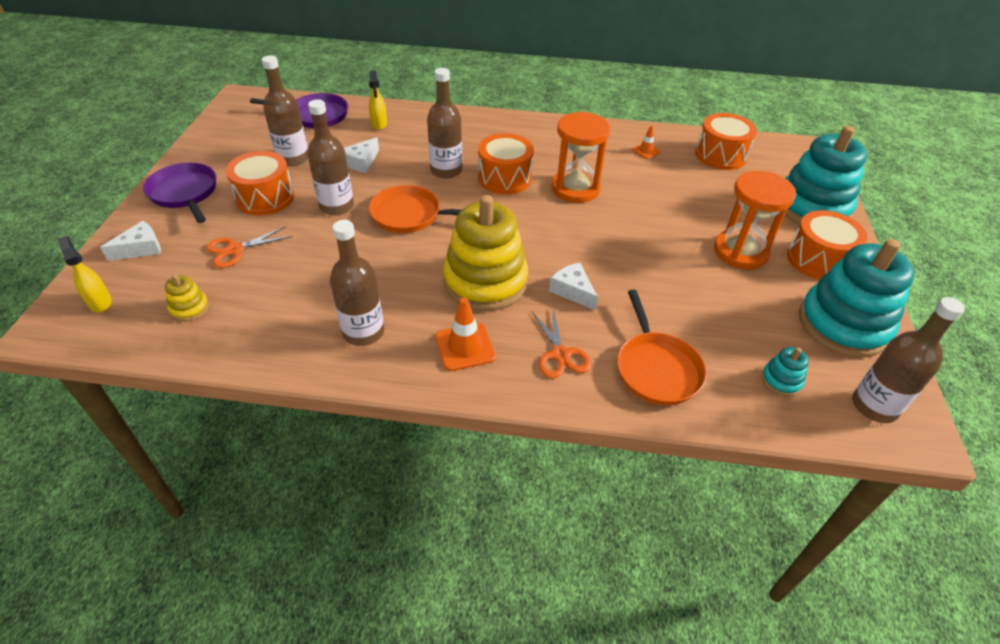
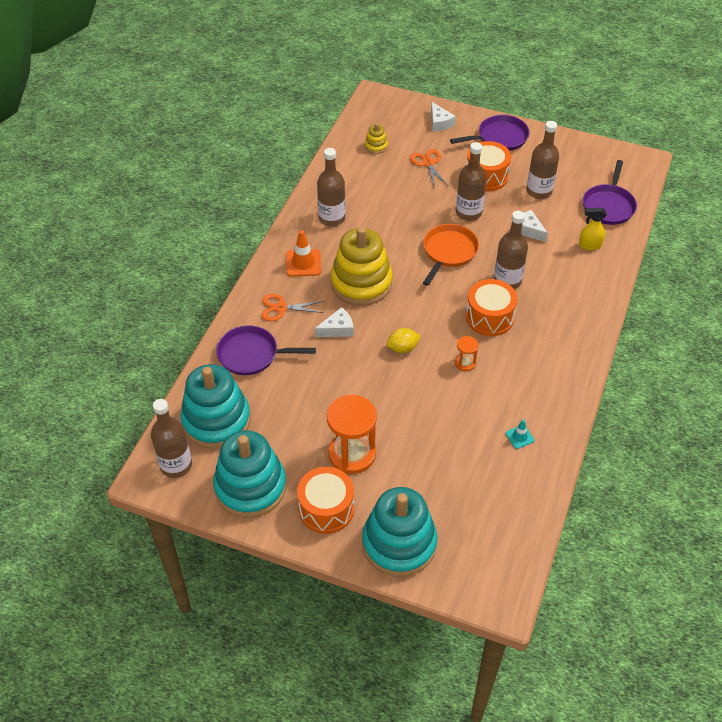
camera: 105 degrees right, 5 degrees up
yellow spray bottle [58,236,112,312] -> none
orange hourglass [552,111,610,203] -> orange hourglass [455,336,478,371], size x0.47
orange pan [617,290,707,405] -> purple pan [216,326,316,375]
orange traffic cone [632,126,661,159] -> turquoise traffic cone [506,419,534,449]
orange drum [695,113,757,170] -> none
turquoise stacking toy [761,347,809,396] -> turquoise stacking toy [180,364,251,449], size x2.39
none -> yellow lemon [386,328,421,353]

